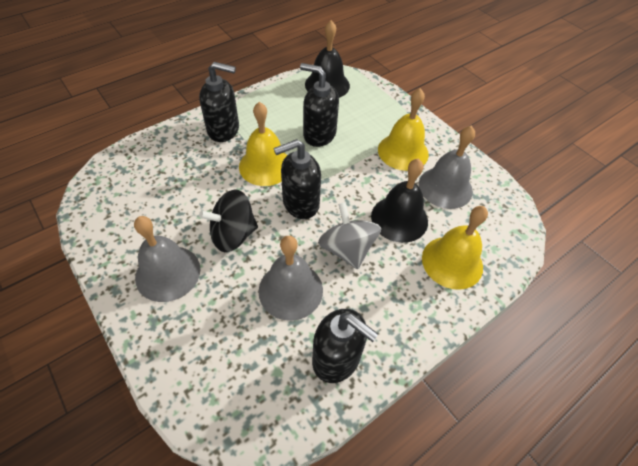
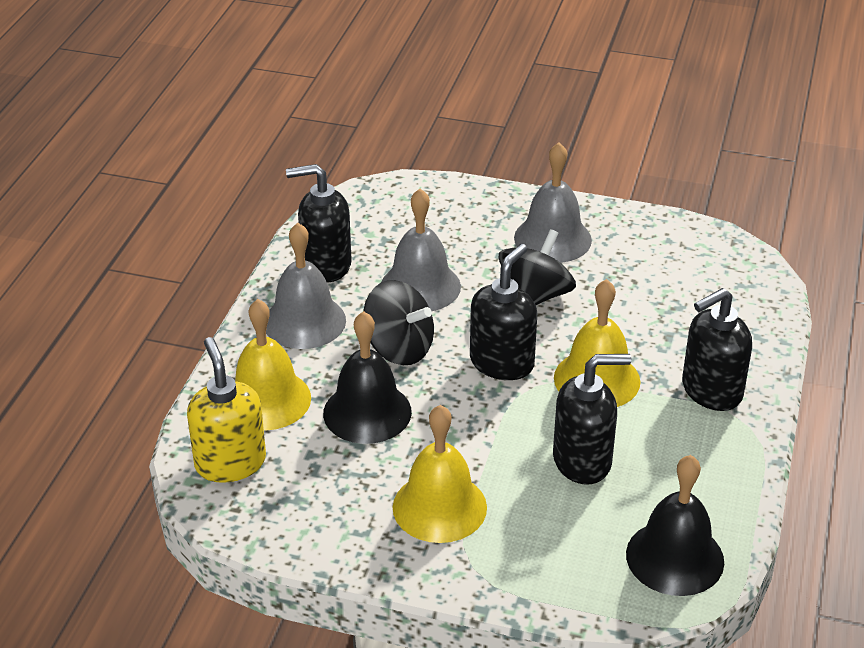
camera: 145 degrees right, 15 degrees down
grey spinning top [318,202,381,269] -> black spinning top [363,280,434,365]
grey bell [419,125,475,209] -> grey bell moved to [266,223,346,349]
none -> yellow soap dispenser [187,337,266,483]

